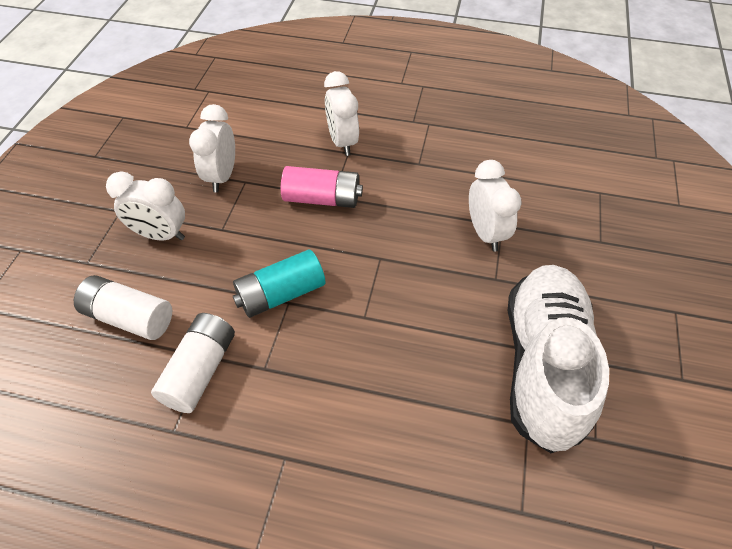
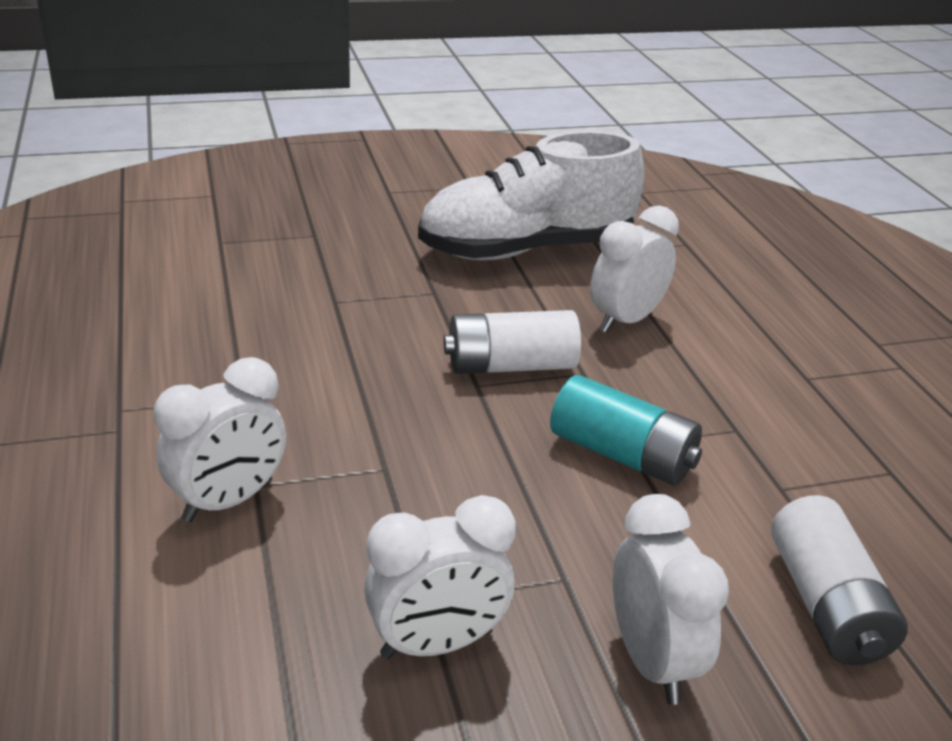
camera: 120 degrees left, 20 degrees down
white battery [151,313,235,413] -> white battery moved to [444,310,581,374]
pink battery [281,166,363,208] -> none
white clock [469,160,522,252] -> white clock moved to [590,205,679,333]

